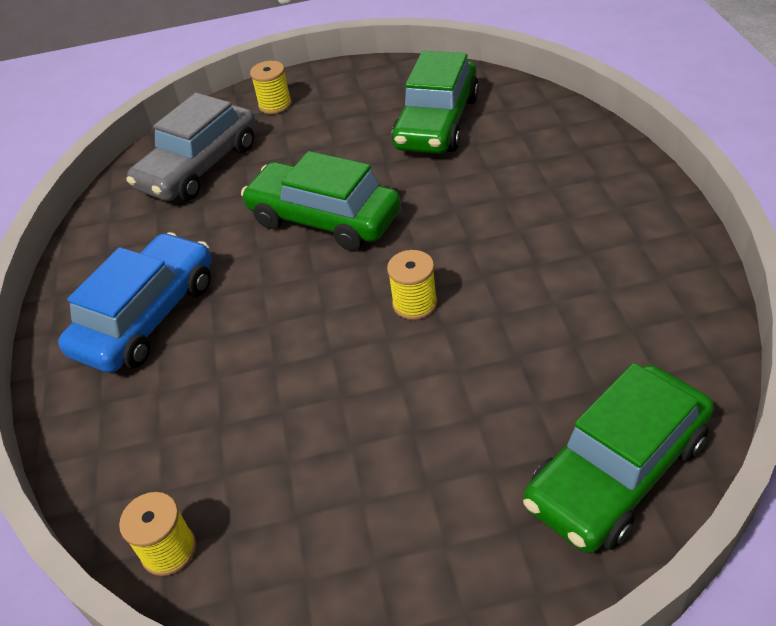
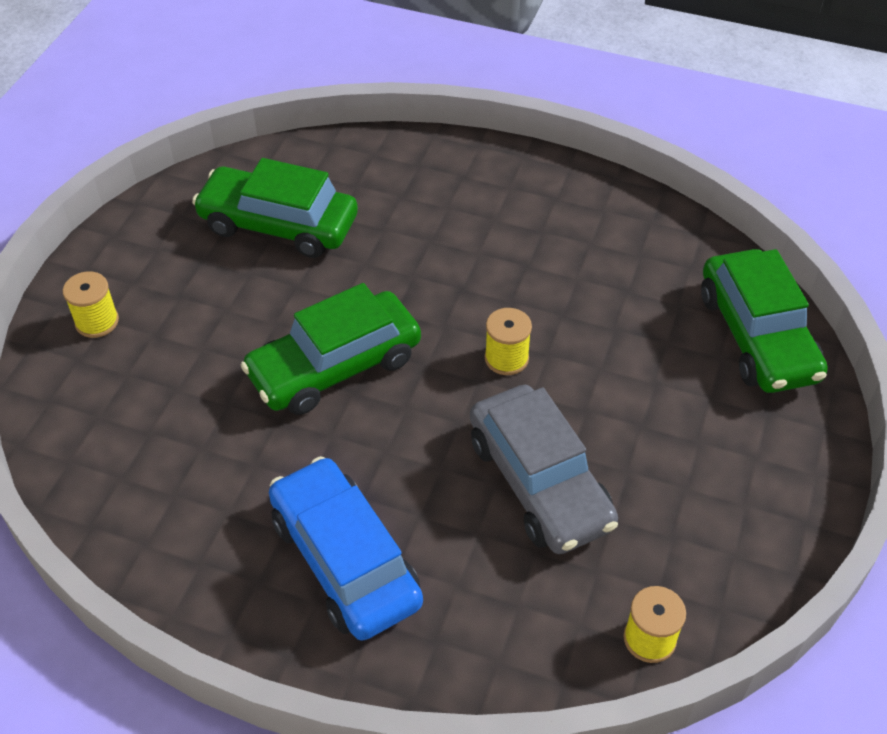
camera: 65 degrees left, 5 degrees up
grey car [126,93,256,201] -> grey car moved to [470,385,618,554]
green car [392,51,479,154] -> green car turned 150 degrees clockwise [192,158,358,258]

